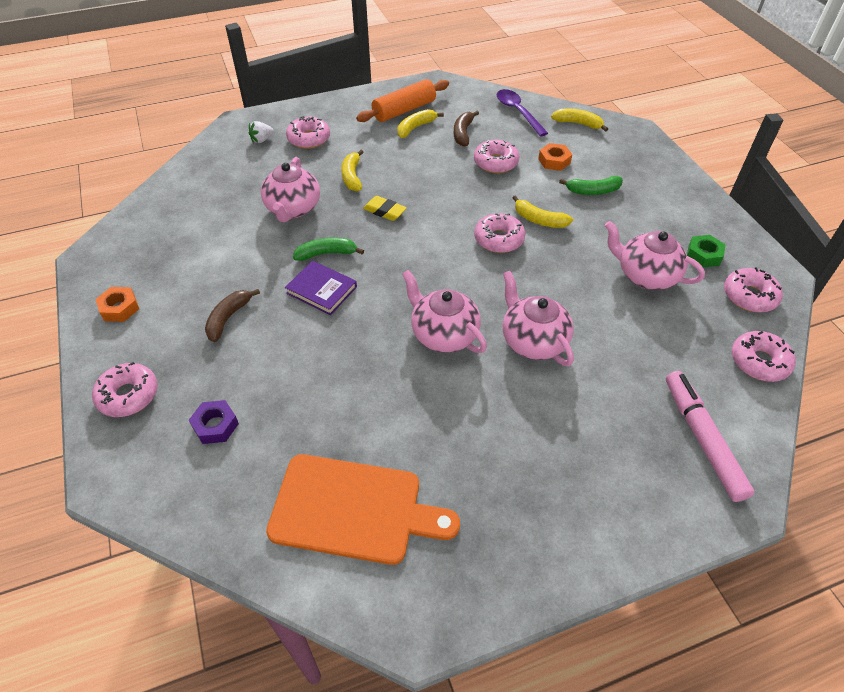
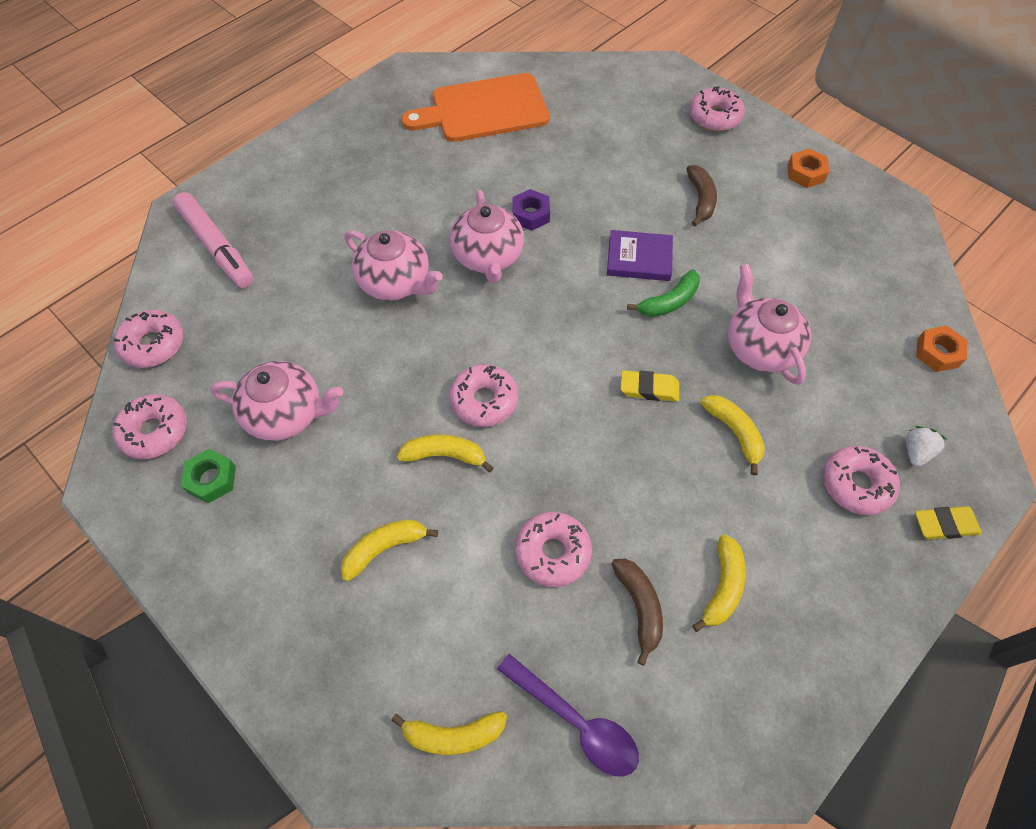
camera: 155 degrees right, 10 degrees up
purple nut [189,400,239,444] -> purple nut moved to [512,189,550,231]
orange rolling pin [356,79,449,122] -> none
pink teapot [402,270,487,353] -> pink teapot turned 60 degrees clockwise [450,190,524,283]
orange nut [538,143,572,171] -> orange nut moved to [916,326,968,372]
green banana [559,176,623,195] -> yellow banana [341,519,438,581]
none -> yellow eraser [915,506,982,539]

